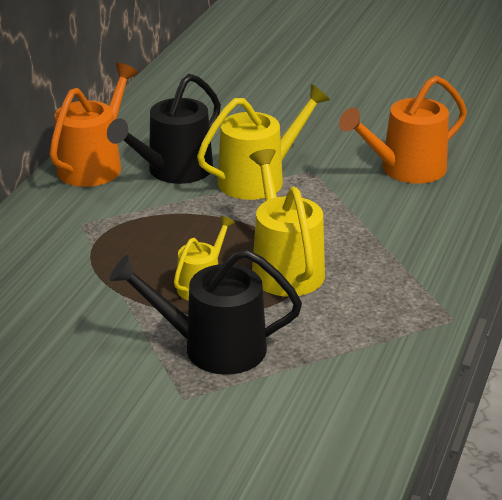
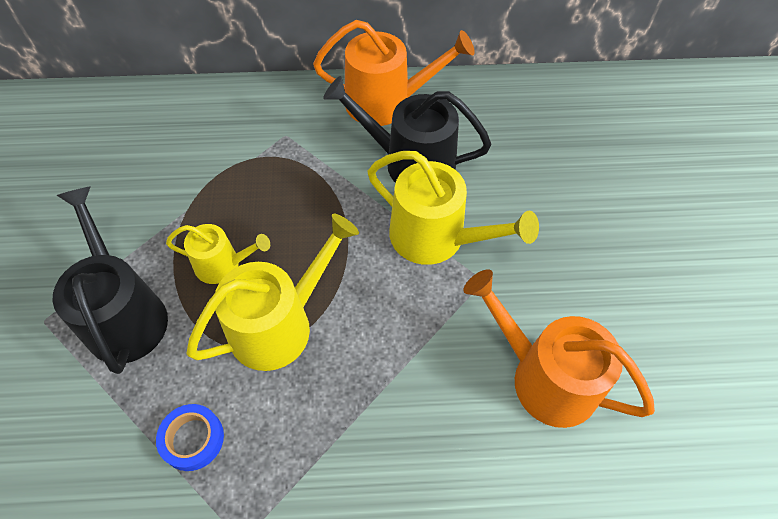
camera: 65 degrees right, 25 degrees up
none -> blue tape [156,404,224,471]

